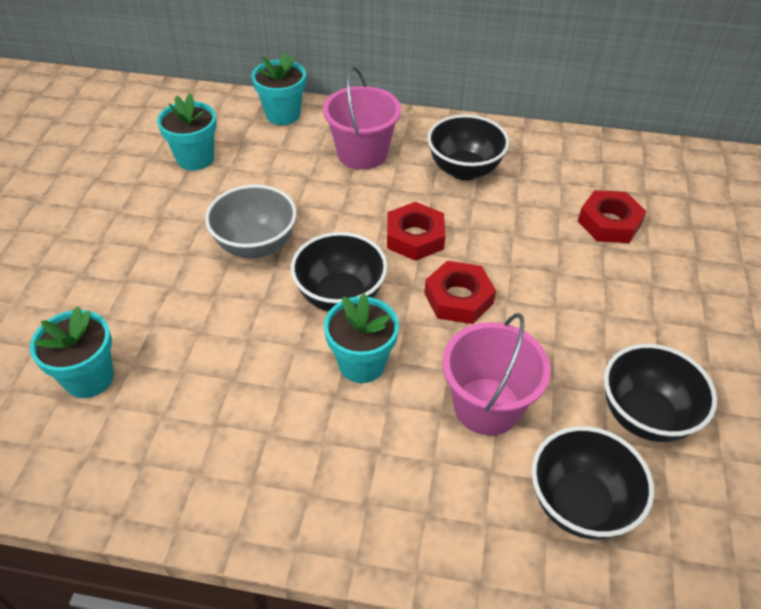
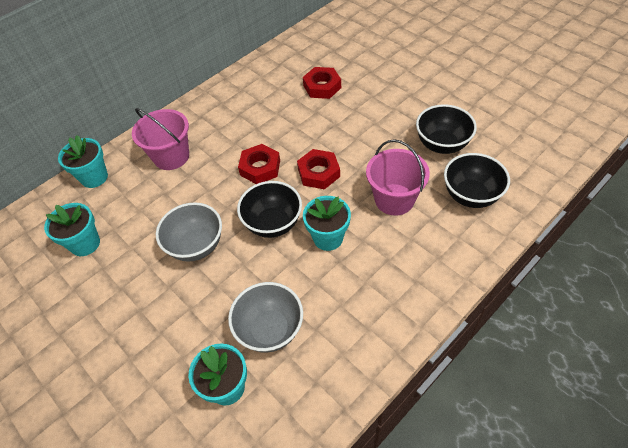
camera: 50 degrees left, 5 degrees up
black bowl [427,114,509,180] -> none
none -> grey bowl [228,282,303,353]

